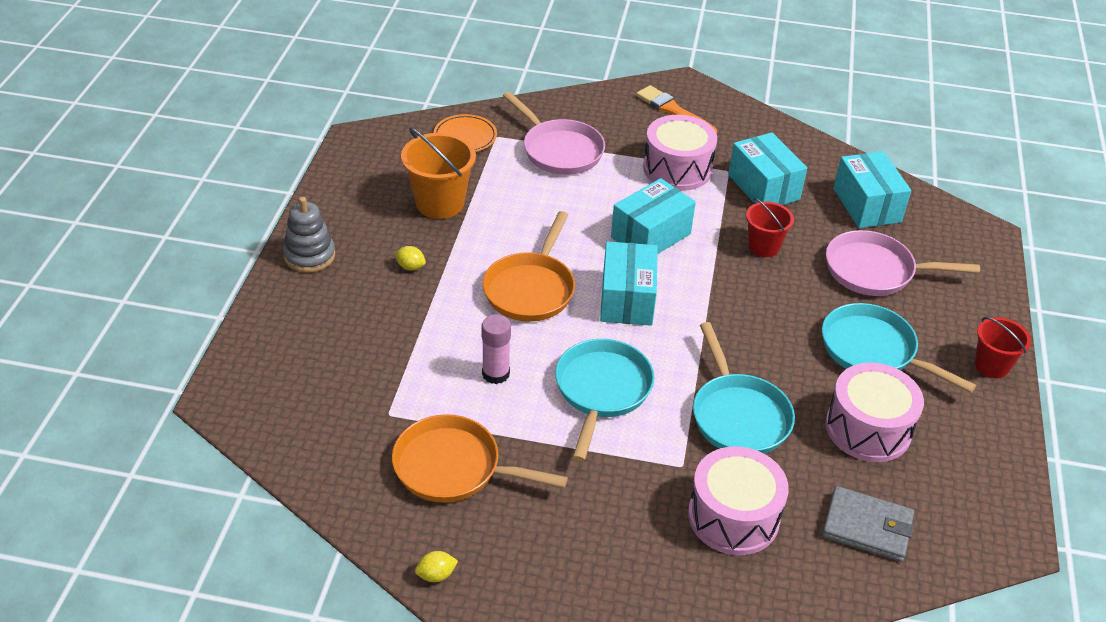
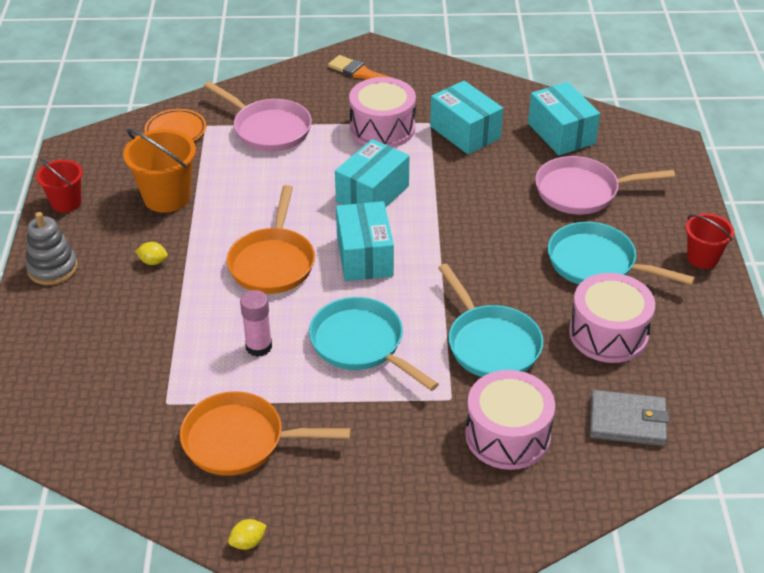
camera: 10 degrees left, 0 degrees up
turquoise pan [555,339,654,462] -> turquoise pan turned 45 degrees counterclockwise [309,297,439,391]
red bucket [746,198,794,257] -> red bucket moved to [37,159,83,213]

